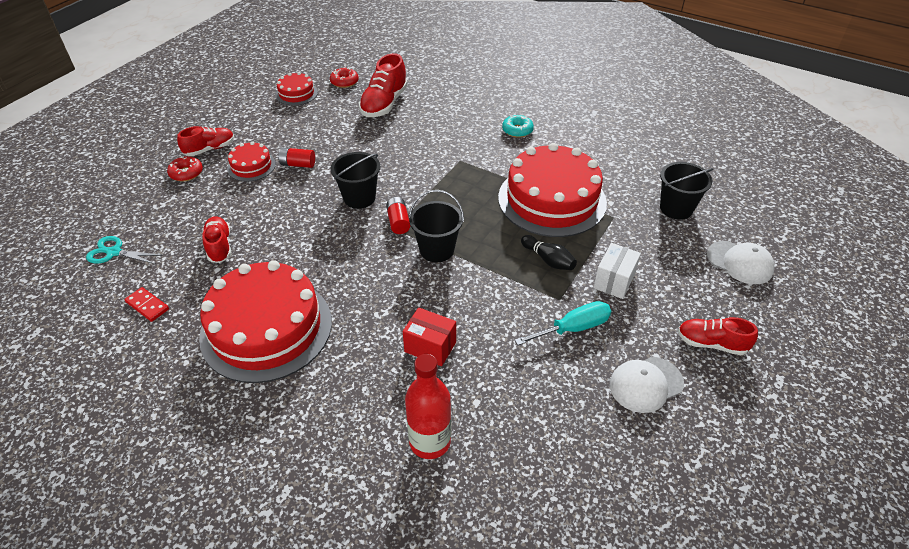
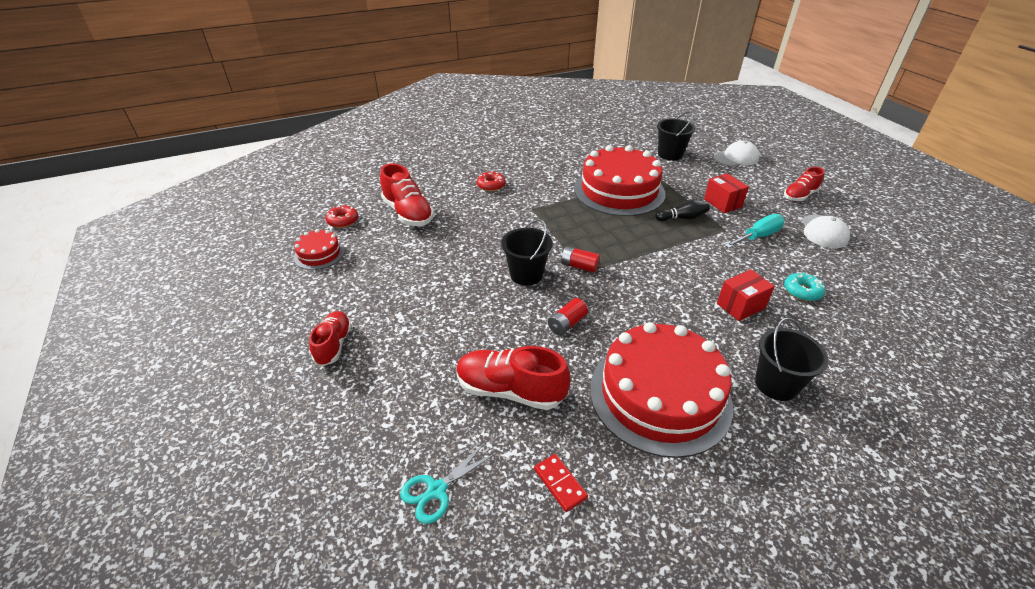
camera: 55 degrees left, 5 degrees down
red domino [124,287,169,322] -> red domino turned 75 degrees clockwise [534,454,588,512]
red donut [167,156,203,181] -> red donut moved to [477,171,506,191]
red shoe [202,216,231,263] -> red shoe [456,346,570,410], size x1.54
red cake [227,141,276,182] -> none
red battery [278,148,315,168] -> red battery moved to [548,298,588,336]
red bottle [405,354,451,459] -> none
black bucket [409,190,464,262] -> black bucket moved to [755,317,828,401]
turquoise donut [502,115,534,138] -> turquoise donut moved to [784,272,825,301]
turquoise screwdriver [515,301,611,345] -> turquoise screwdriver turned 45 degrees clockwise [724,214,785,248]
white box [593,243,641,299] -> red box [704,173,749,213]

